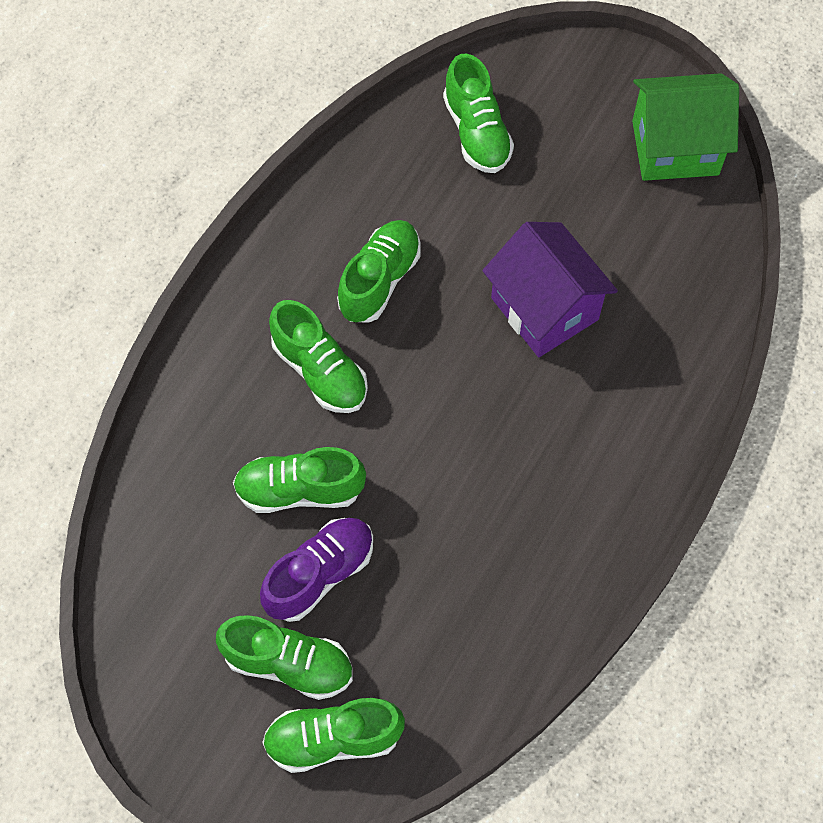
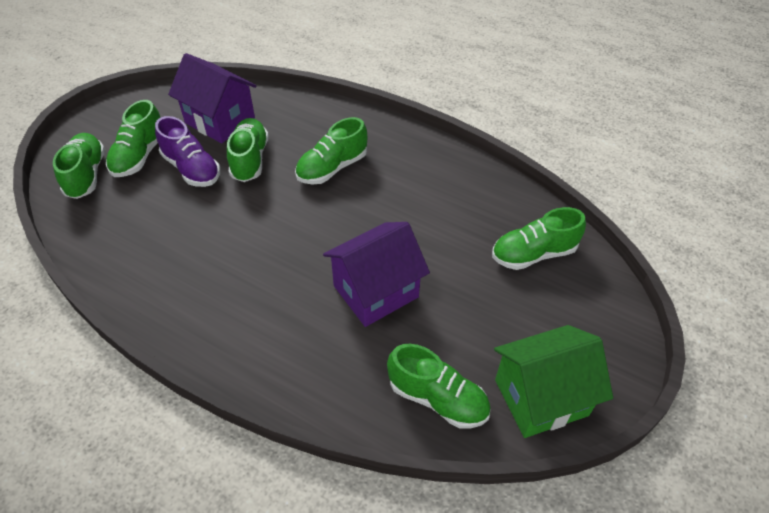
camera: 90 degrees right, 15 degrees down
green shoe [337,220,421,323] -> green shoe moved to [387,344,491,429]
green house [632,73,739,181] -> green house turned 75 degrees clockwise [494,325,613,438]
none -> purple house [168,53,257,143]

